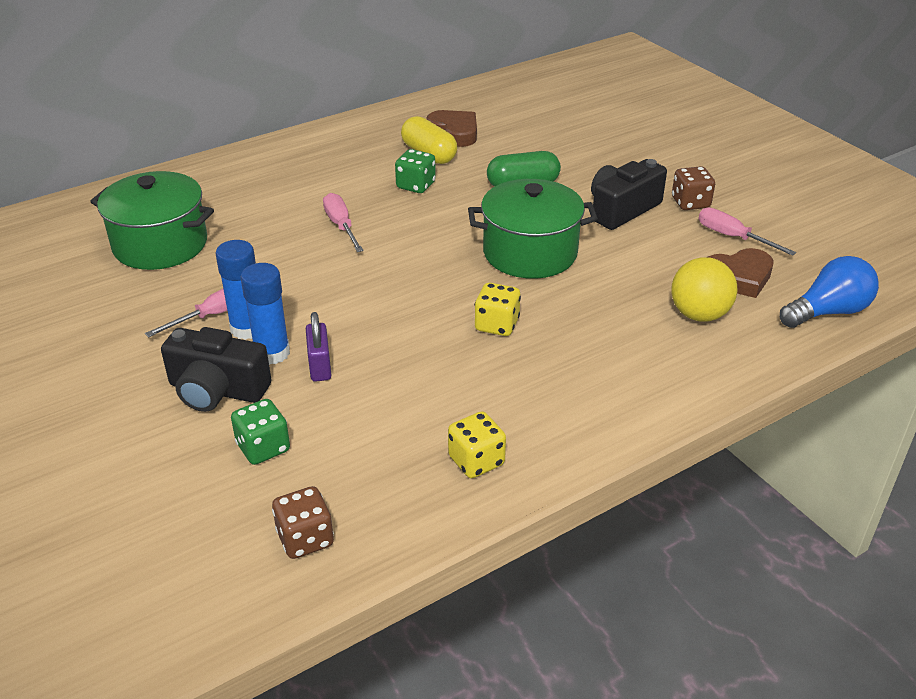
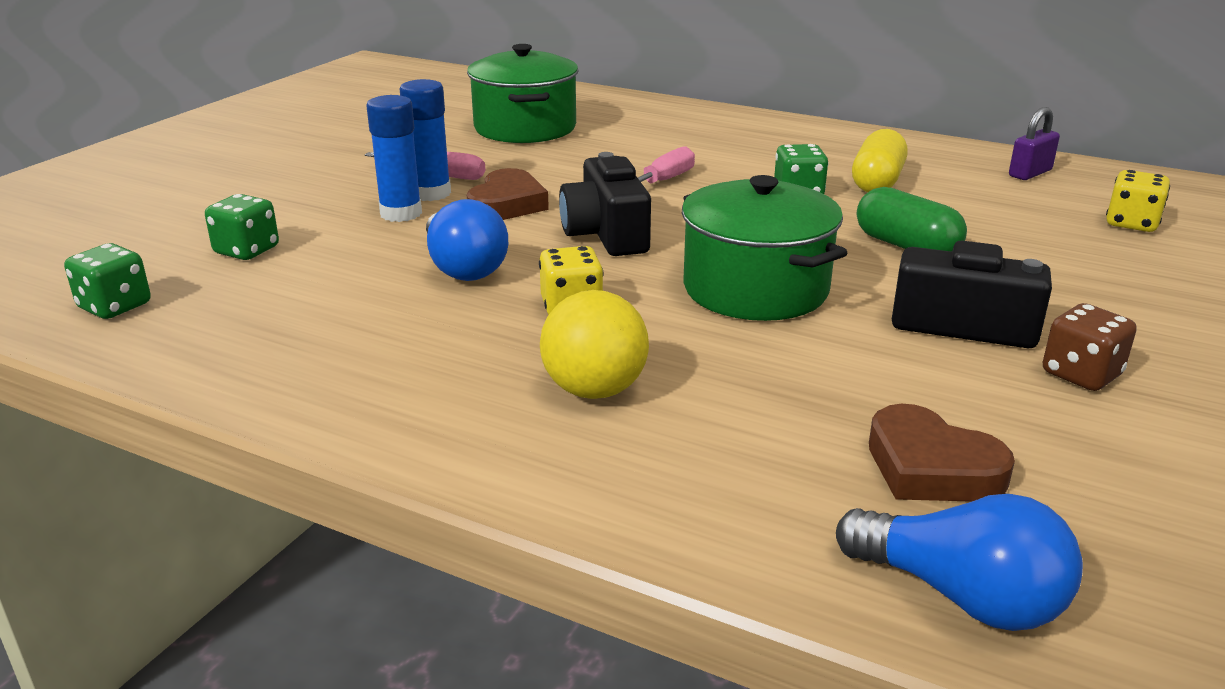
camera: 60 degrees right, 10 degrees down
black camera [161,327,271,412] -> black camera moved to [559,152,651,256]
brown dice [272,486,334,559] -> green dice [64,243,151,319]
purple padlock [306,312,331,382] -> purple padlock moved to [1009,107,1060,180]
brown heart [426,110,477,147] -> brown heart moved to [466,168,549,220]
yellow dice [448,411,506,478] -> yellow dice moved to [1106,170,1170,232]
yellow ball [671,257,737,322] -> yellow ball moved to [540,290,649,399]
pink screwdriver [699,207,796,256] -> none
none -> blue light bulb [426,199,508,281]

